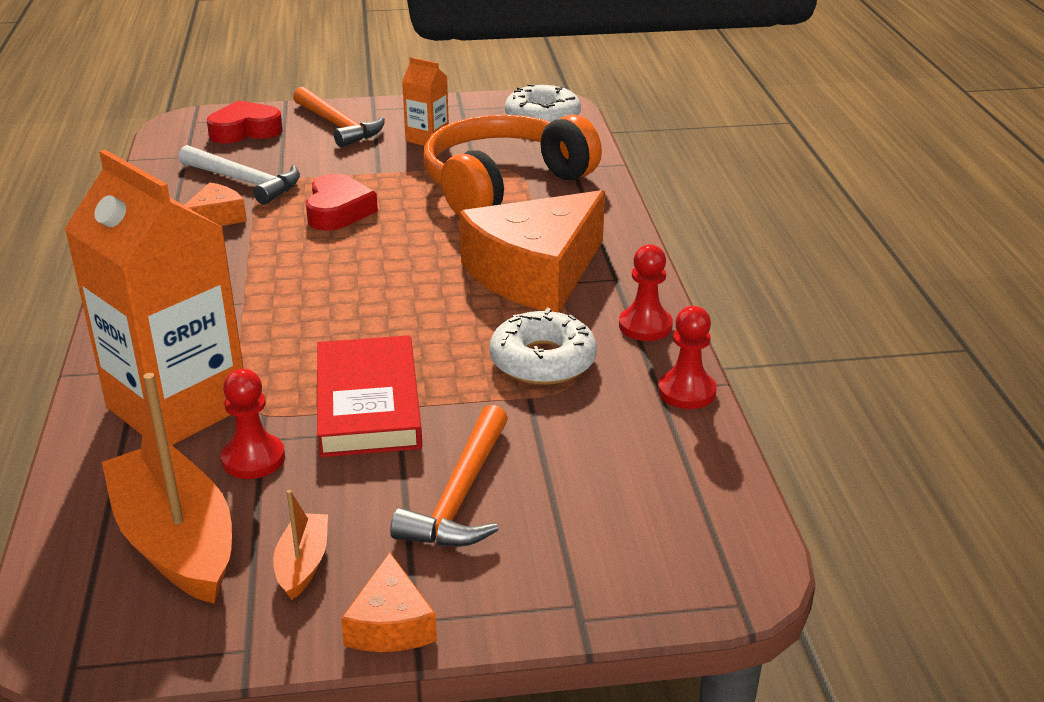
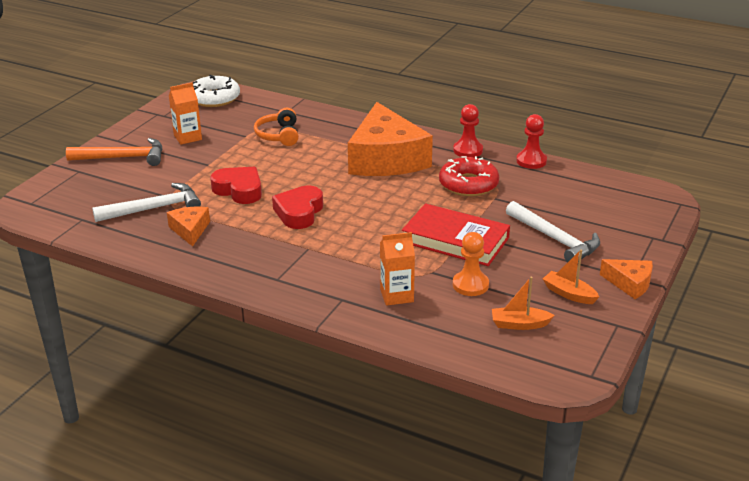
camera: 55 degrees left, 0 degrees up
orange carton [65,150,244,445] -> orange carton [380,232,415,306], size x0.45
orange boat [102,373,232,604] -> orange boat [492,277,555,330], size x0.48
red heart [207,100,283,143] -> red heart moved to [272,185,323,229]
red pawn [221,369,285,479] -> orange pawn [453,232,489,296]
orange hammer [390,405,508,547] -> white hammer [506,201,600,263]
orange headphones [423,114,602,216] -> orange headphones [254,108,299,146], size x0.47
white donut [489,308,597,385] -> red donut [439,156,499,196]

